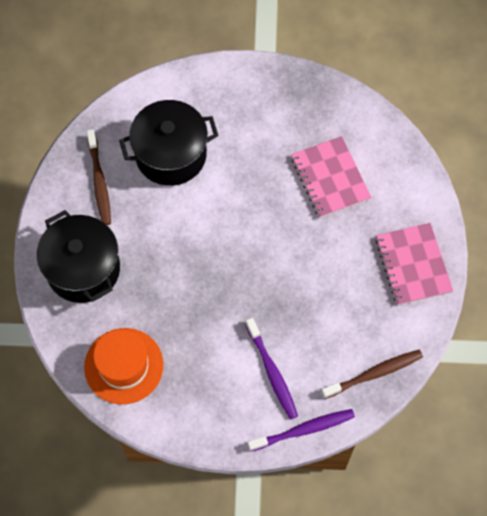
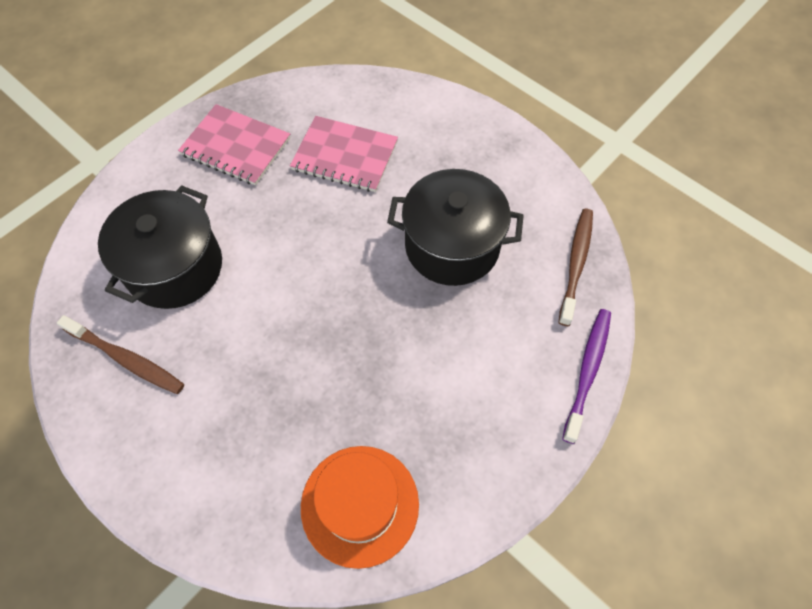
camera: 50 degrees left, 5 degrees down
black pot [37,210,120,303] -> black pot moved to [387,169,524,286]
purple toothbrush [245,318,298,419] -> none
pink notebook [375,223,453,305] -> pink notebook moved to [178,104,290,186]

